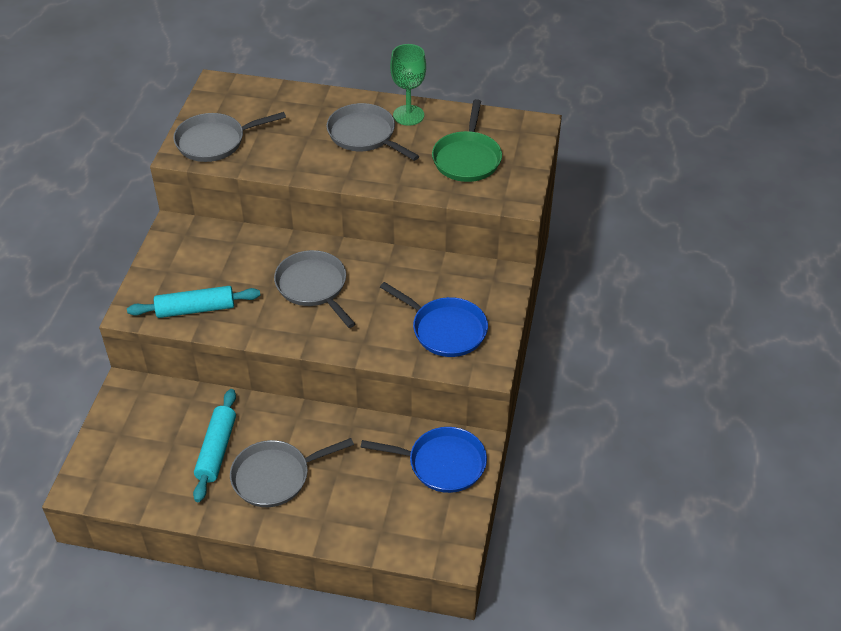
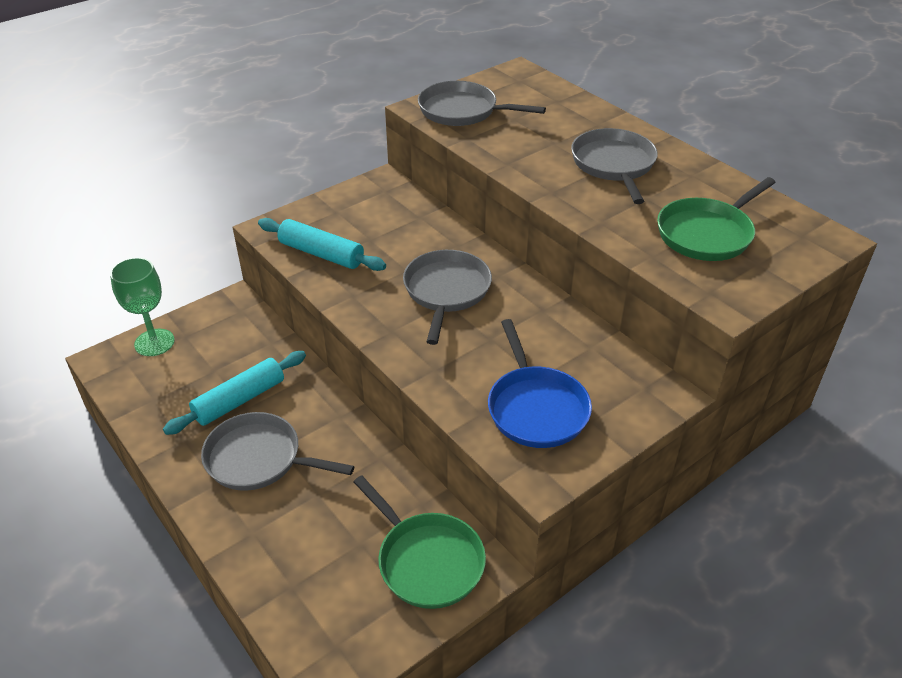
camera: 40 degrees right, 5 degrees down
blue pan [361,427,487,493] -> green pan [354,475,486,609]
green goblet [390,44,426,126] -> green goblet moved to [110,257,175,356]

